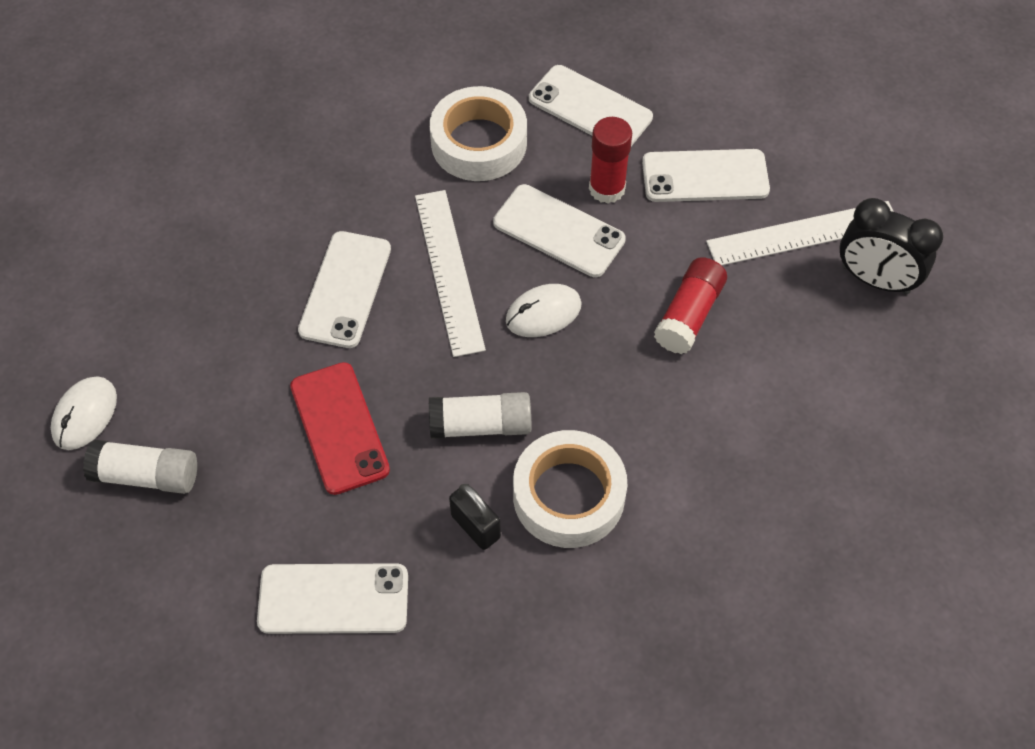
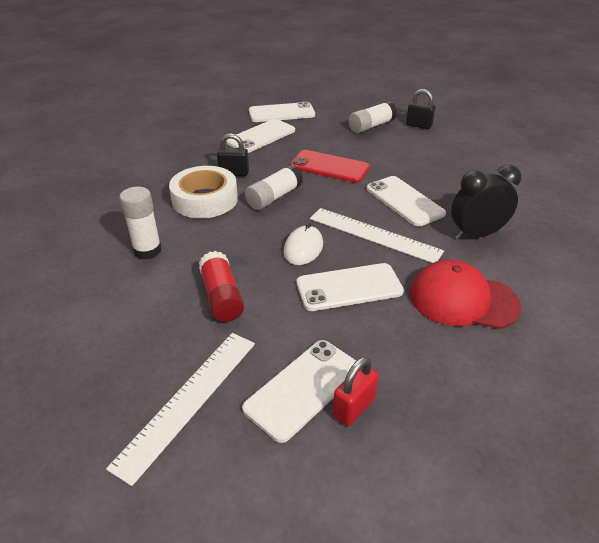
camera: 135 degrees right, 20 degrees down
white mouse [51,377,117,450] -> black padlock [406,89,435,129]
white tape [430,86,527,181] -> red cap [410,259,521,329]
white phone [529,65,653,146] -> white phone moved to [249,102,315,122]
red glue stick [589,117,632,204] -> none
black clock [840,198,943,294] -> black clock moved to [451,165,522,239]
none -> white glue stick [119,187,162,259]
none -> red padlock [333,357,379,426]

